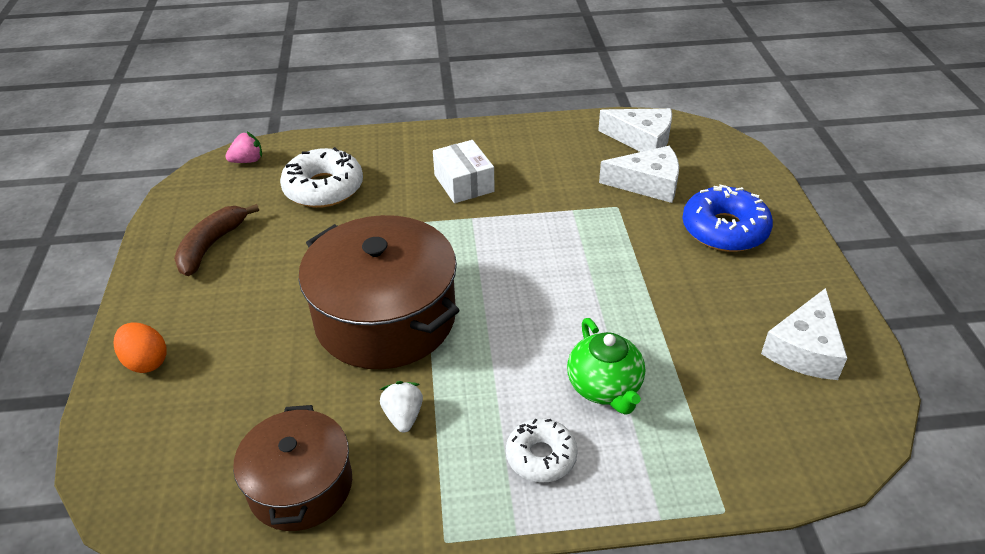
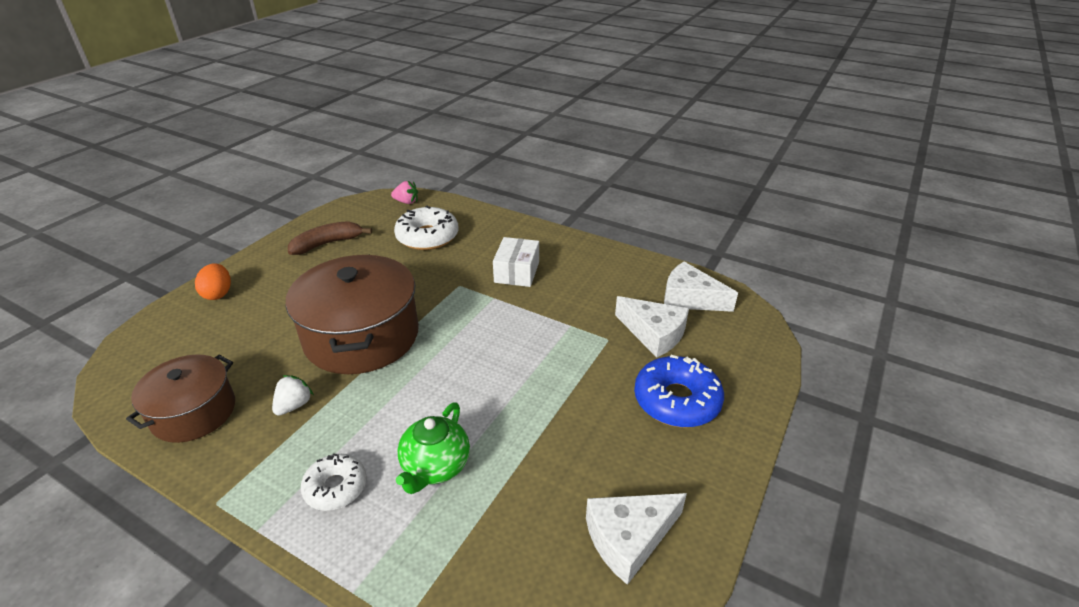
camera: 35 degrees right, 5 degrees down
white cheese [598,108,672,152] -> white cheese turned 150 degrees clockwise [664,262,738,312]

